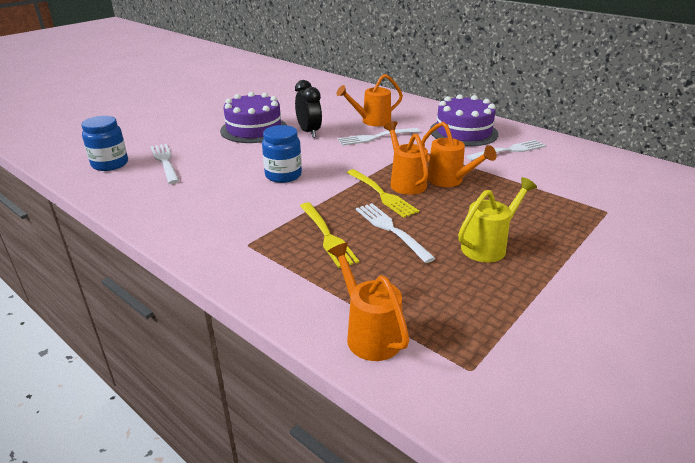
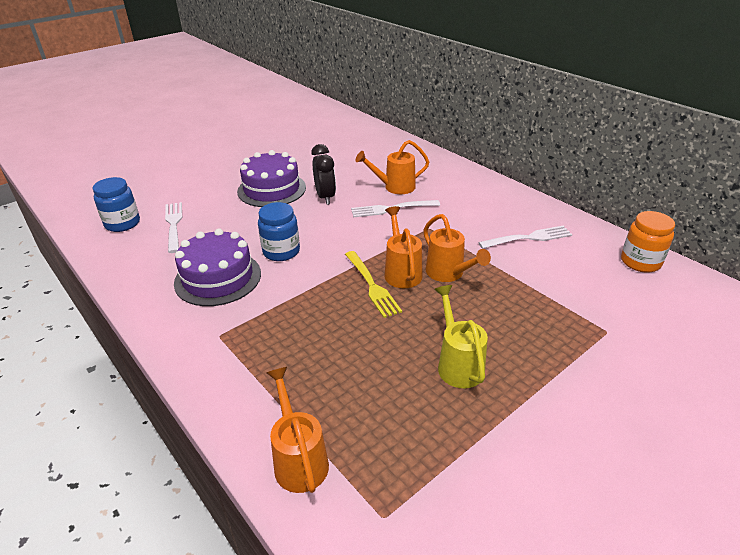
camera: 10 degrees right, 5 degrees up
yellow fork [300,203,359,268] -> none
white fork [356,203,436,263] -> none
purple cake [430,94,498,146] -> purple cake moved to [174,228,261,306]
yellow watering can [458,177,537,263] -> yellow watering can turned 75 degrees counterclockwise [434,285,488,388]
none -> orange jar [621,211,675,273]

